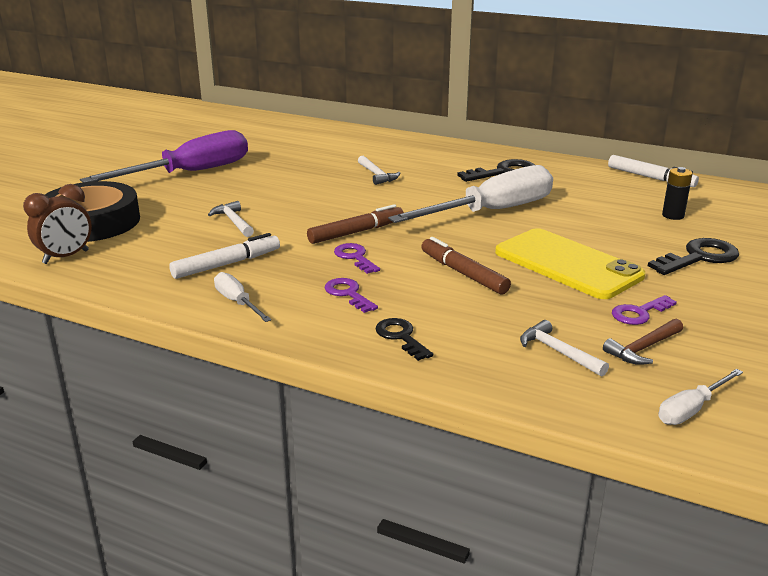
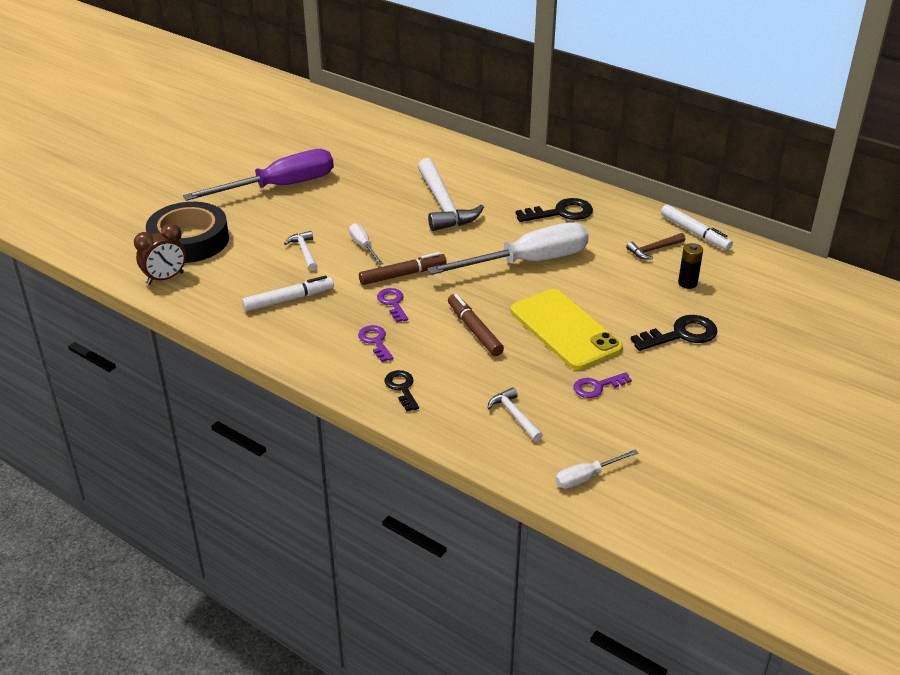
camera: 10 degrees right, 10 degrees up
white screwdriver [214,272,271,322] -> white screwdriver moved to [349,223,383,265]
white hammer [358,156,400,185] -> white hammer [418,158,484,231], size x2.03
brown hammer [603,319,683,365] -> brown hammer moved to [626,233,685,260]

